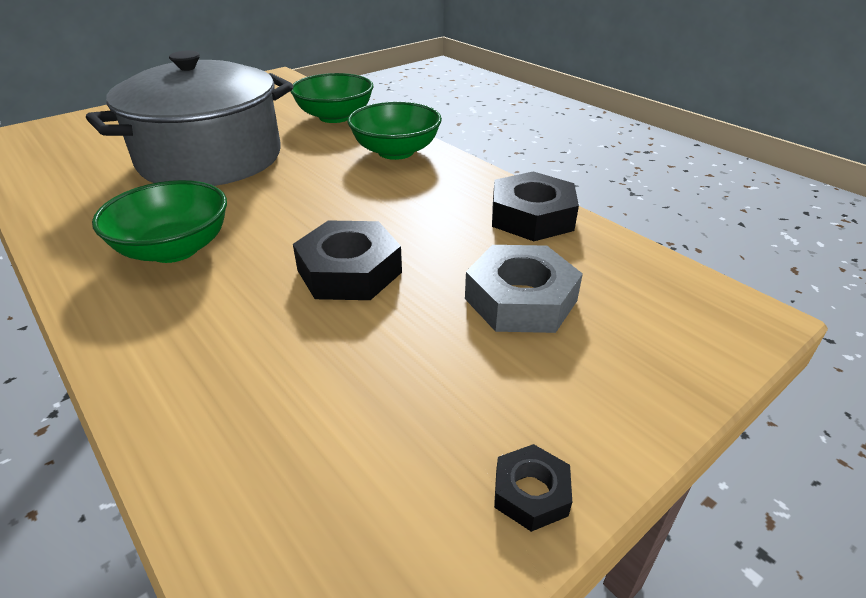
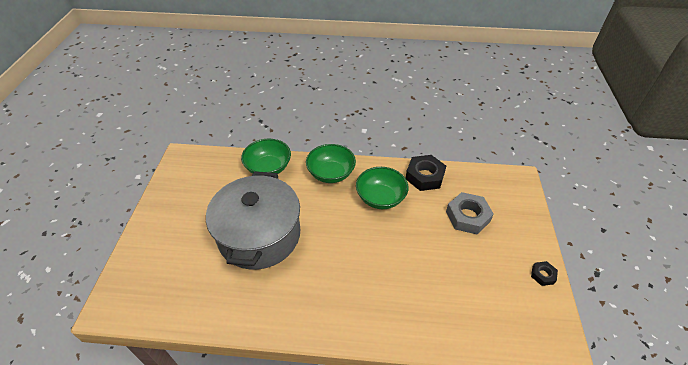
camera: 45 degrees left, 10 degrees up
green bowl [92,180,227,263] -> green bowl moved to [356,167,408,209]
black nut [293,220,402,300] -> none

